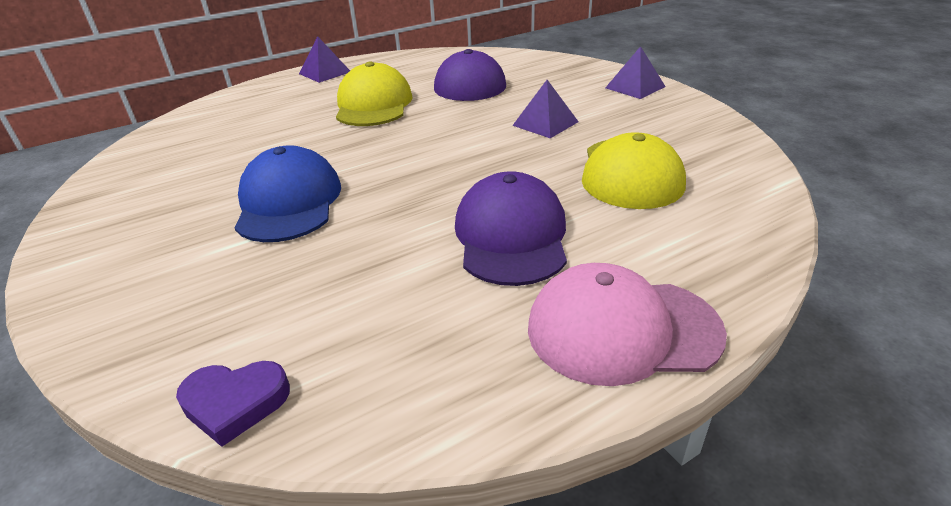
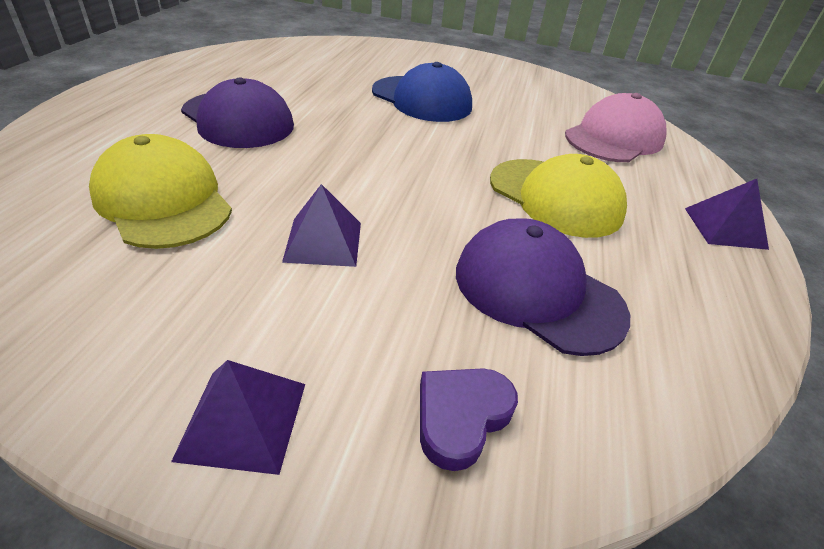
camera: 130 degrees right, 5 degrees up
purple heart [176,361,290,447] -> purple heart moved to [420,368,518,471]
pink cap [528,263,727,386] -> pink cap moved to [565,93,666,162]

